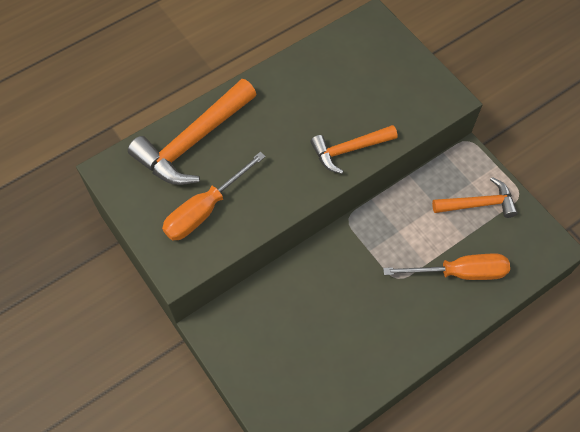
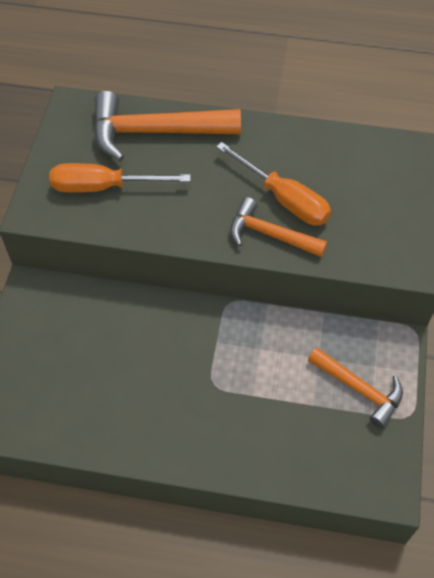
camera: 45 degrees right, 5 degrees down
orange screwdriver [383,254,510,280] -> orange screwdriver moved to [216,142,331,225]

